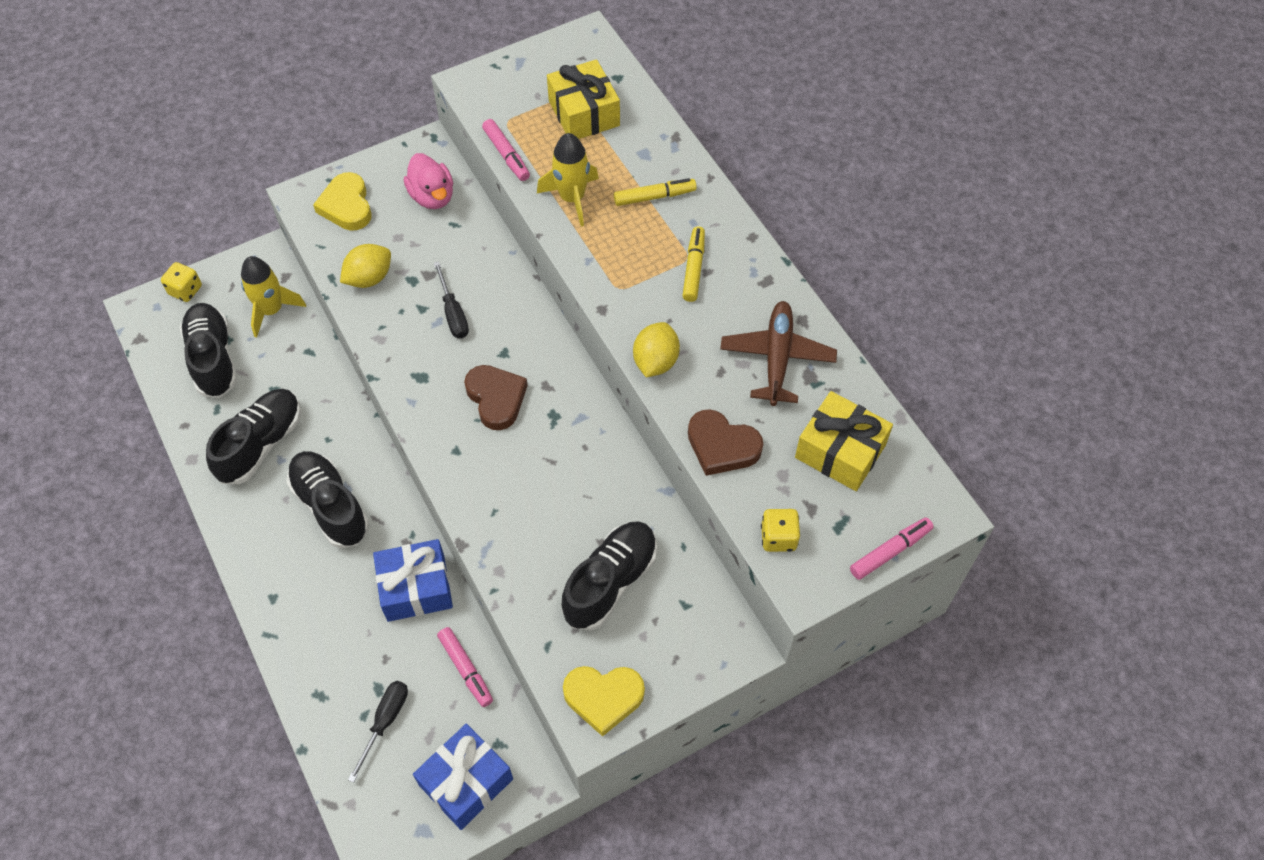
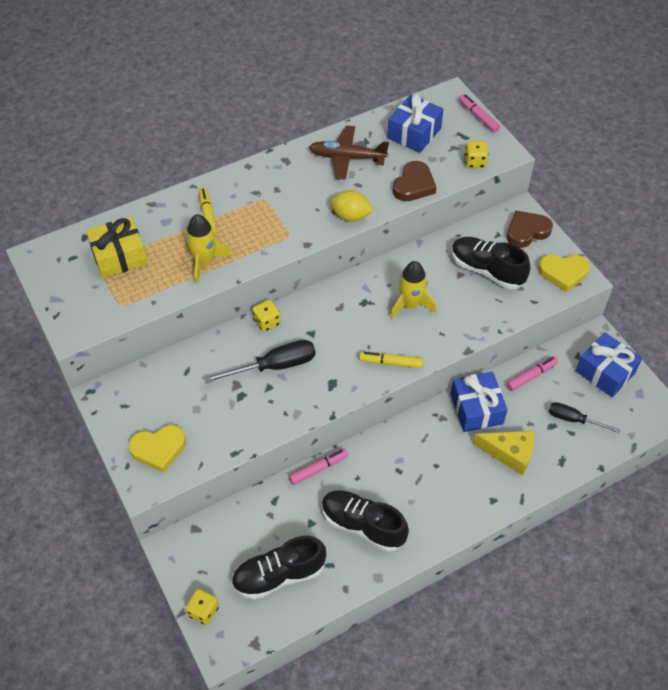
camera: 90 degrees left, 5 degrees down
yellow rocket [241,256,306,337] -> yellow rocket moved to [390,261,437,320]
black shoe [286,451,369,548] -> none
yellow lemon [340,244,391,288] -> none
pink duck [404,153,453,209] -> none
black screwdriver [434,262,469,338] -> black screwdriver [204,340,316,383], size x1.54
brown heart [464,365,528,430] -> brown heart moved to [507,211,553,248]
pink marker [482,119,530,181] -> pink marker moved to [289,448,348,485]
yellow heart [563,666,645,736] -> yellow heart turned 90 degrees clockwise [538,254,590,292]
yellow marker [682,226,705,302] -> yellow marker moved to [359,352,423,368]
yellow gift [795,391,893,491] -> blue gift [387,94,444,153]
none -> yellow dice [252,300,281,332]
none -> yellow cheese [473,431,534,475]

